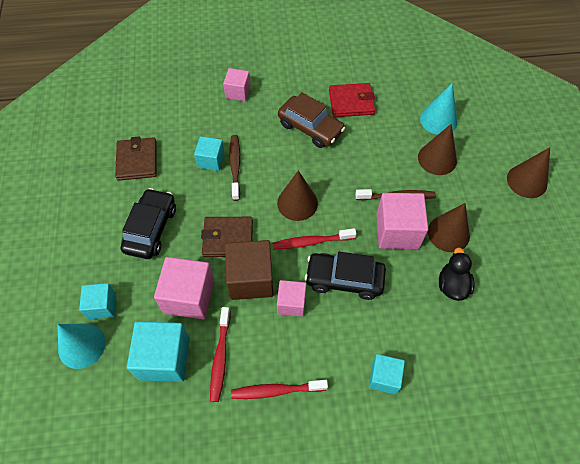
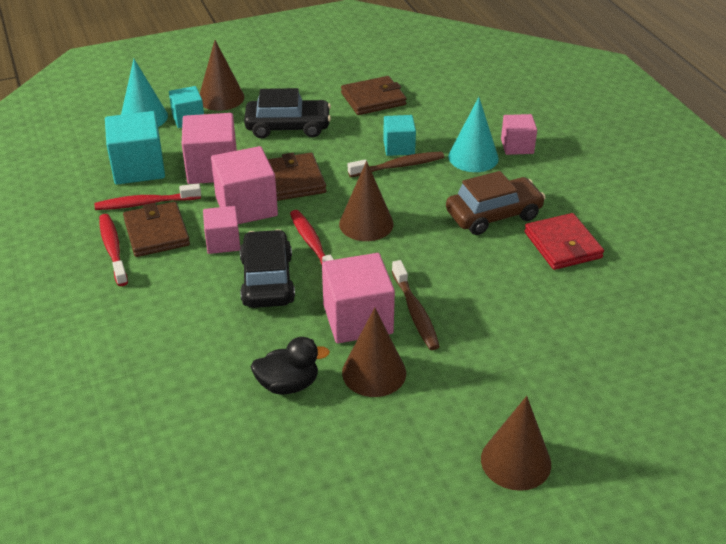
camera: 75 degrees right, 20 degrees down
brown cube [225,240,274,300] -> pink cube [211,146,278,224]
brown car [278,92,345,148] -> brown car turned 135 degrees counterclockwise [446,171,546,235]
turquoise cube [369,354,405,395] -> none
brown cone [418,124,457,175] -> brown cone moved to [200,40,244,111]
turquoise cone [420,83,458,135] -> turquoise cone moved to [448,97,499,172]
none -> brown wallet [123,202,190,257]

